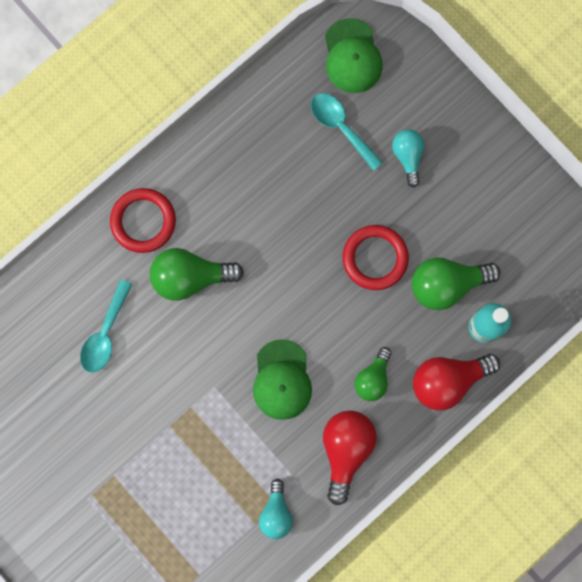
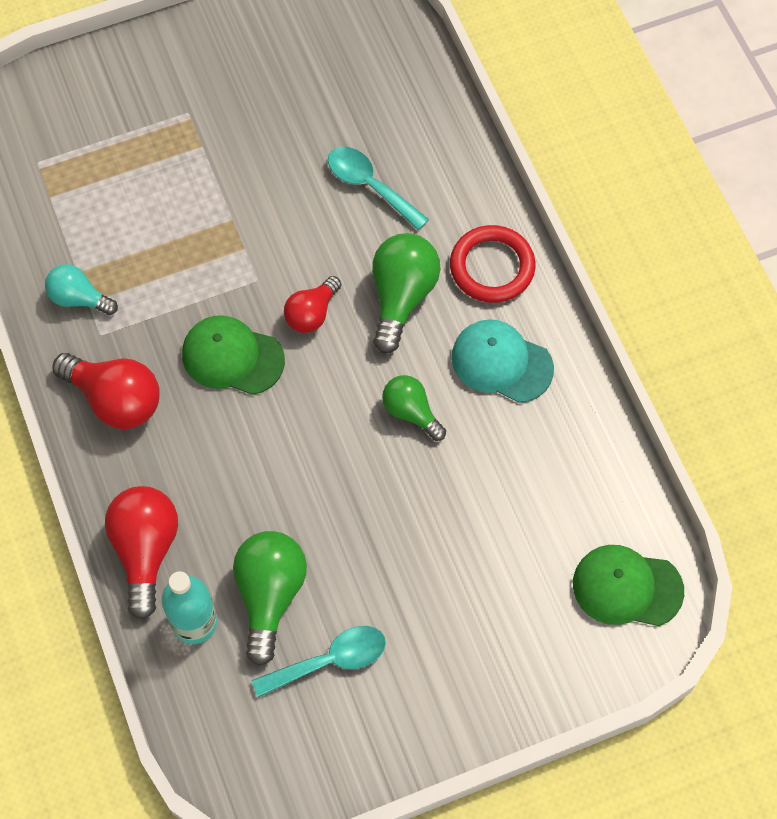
camera: 110 degrees right, 15 degrees down
turquoise spoon [311,93,383,171] -> turquoise spoon moved to [252,626,386,698]
red ring [343,225,409,290] -> none
green light bulb [354,347,391,401] -> green light bulb moved to [382,375,446,441]
turquoise light bulb [392,129,424,188] -> none
none -> red light bulb [284,276,341,333]
none -> turquoise cap [452,319,554,403]

